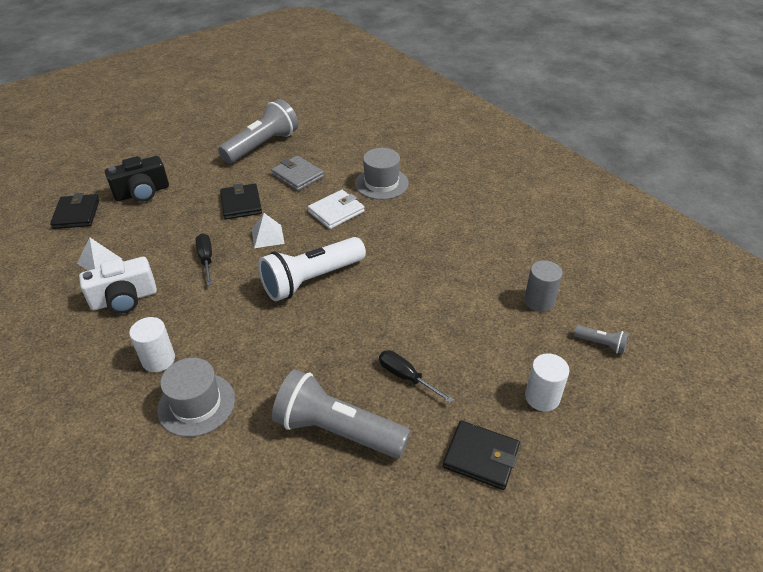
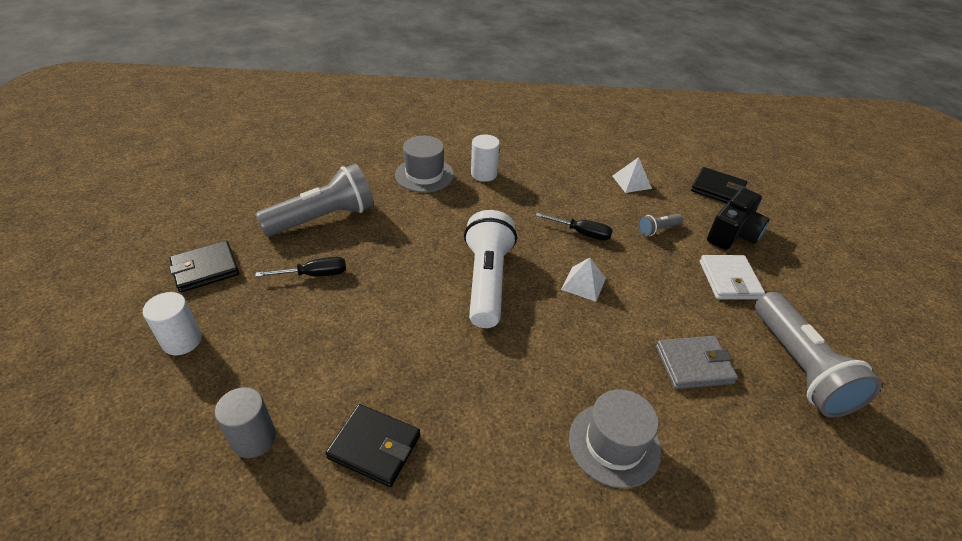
camera: 125 degrees right, 0 degrees up
white camera [79,257,157,314] -> none
black camera [105,156,169,202] -> black camera turned 150 degrees counterclockwise [707,188,770,250]
black wallet [220,183,262,219] -> black wallet moved to [326,404,420,487]
white wallet [308,190,365,229] -> white wallet moved to [700,255,765,299]
grey flashlight [574,325,629,354] -> grey flashlight moved to [638,214,683,236]

